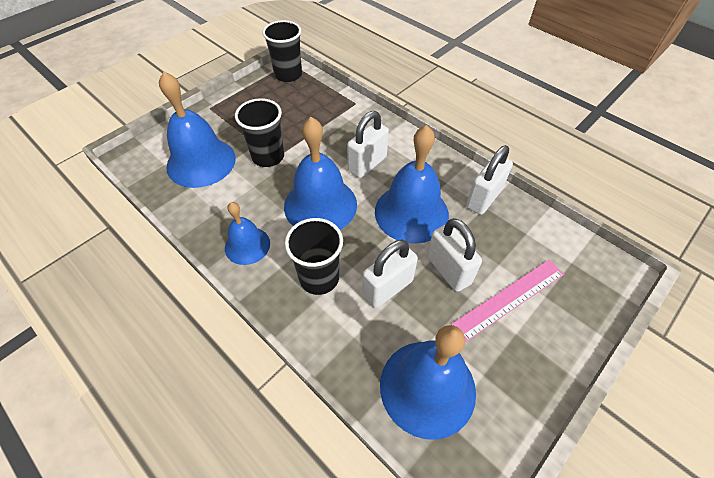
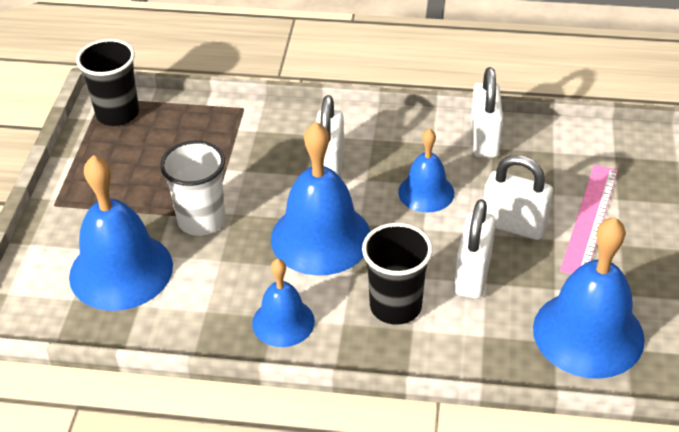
camera: 35 degrees left, 10 degrees down
black cup [235,98,284,167] -> white cup [160,141,225,236]
blue bell [375,125,449,244] -> blue bell [398,128,454,213], size x0.58

